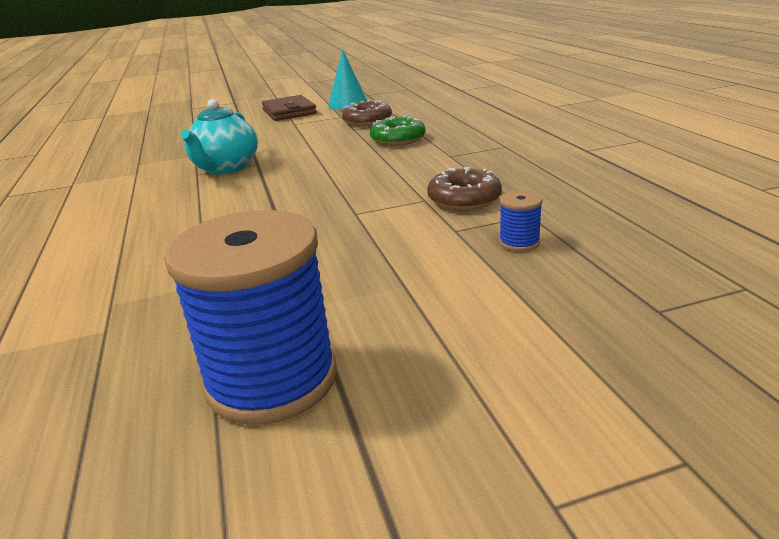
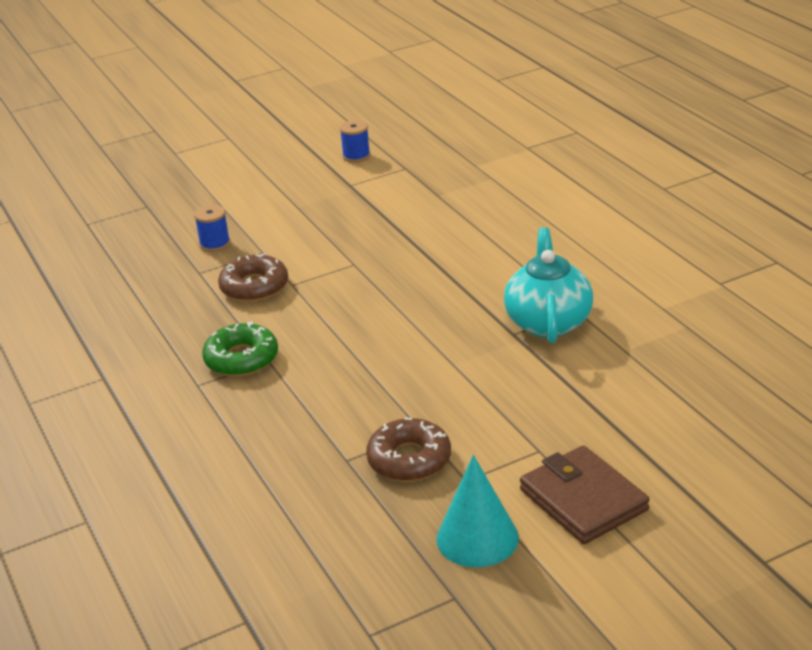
camera: 170 degrees right, 5 degrees up
blue spool [164,210,337,425] -> blue spool [340,120,370,162], size x0.42
green donut [370,116,426,146] -> green donut moved to [202,321,278,377]

